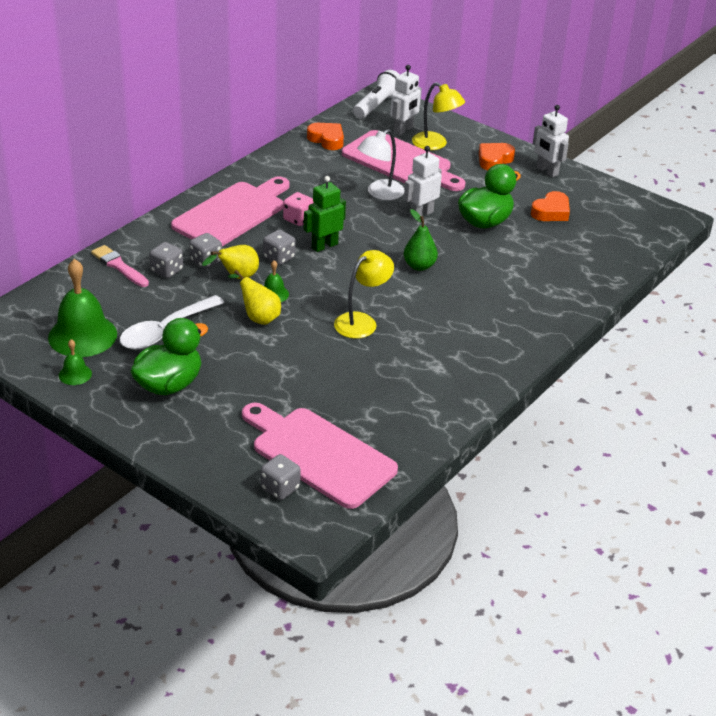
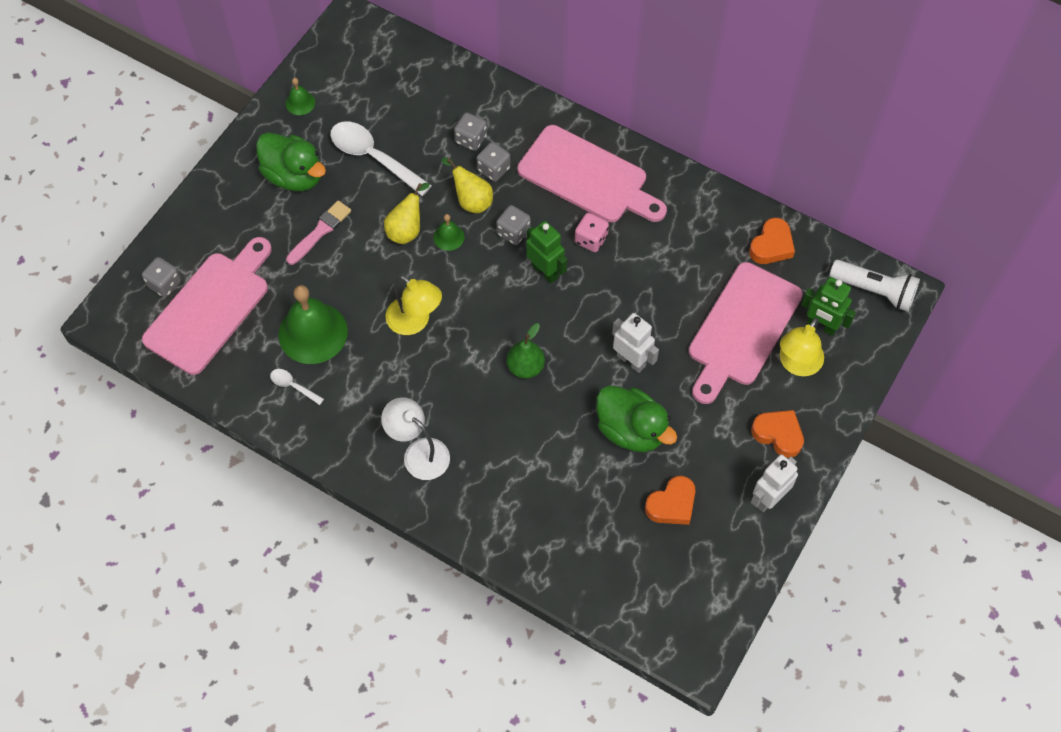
camera: 85 degrees right, 25 degrees up
green bell [48,259,117,357] -> green bell moved to [278,285,348,364]
pink brush [91,245,149,287] -> pink brush moved to [286,200,351,265]
white lamp [357,129,404,200] -> white lamp moved to [381,397,450,480]
white robot [390,65,422,135] -> green robot [801,277,856,336]
orange heart [531,191,570,221] -> orange heart turned 75 degrees counterclockwise [645,476,696,525]
none -> white spoon [270,369,324,405]

